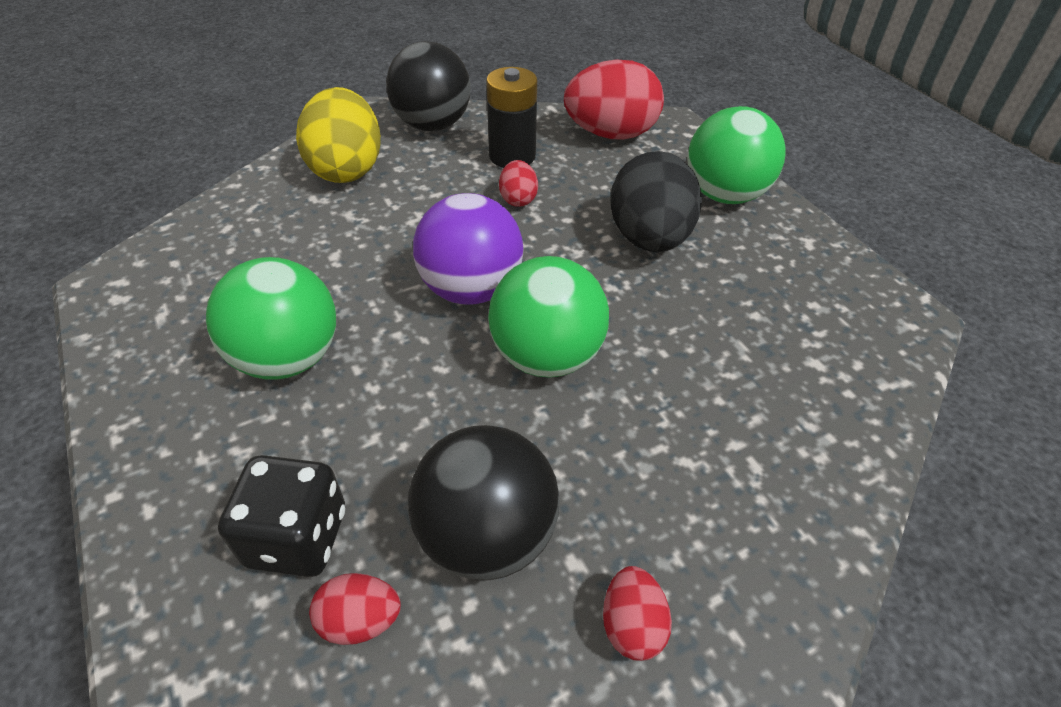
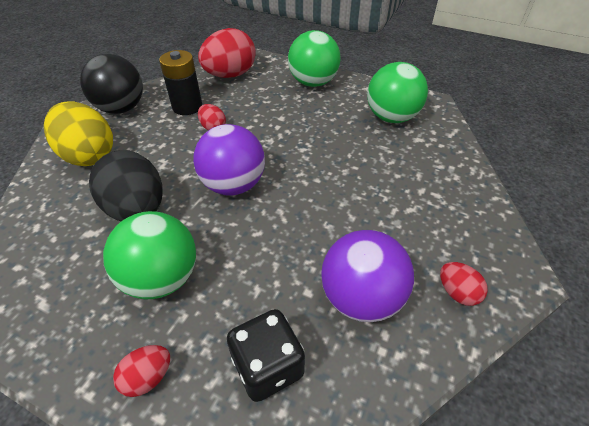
camera: 35 degrees left, 0 degrees up
red egg [309,573,401,645] -> red egg moved to [113,345,170,397]
black ball [408,425,560,580] -> purple ball [321,230,414,322]
green ball [488,256,609,378] -> green ball moved to [367,62,428,123]
black egg [610,151,702,252] -> black egg moved to [89,150,163,222]

